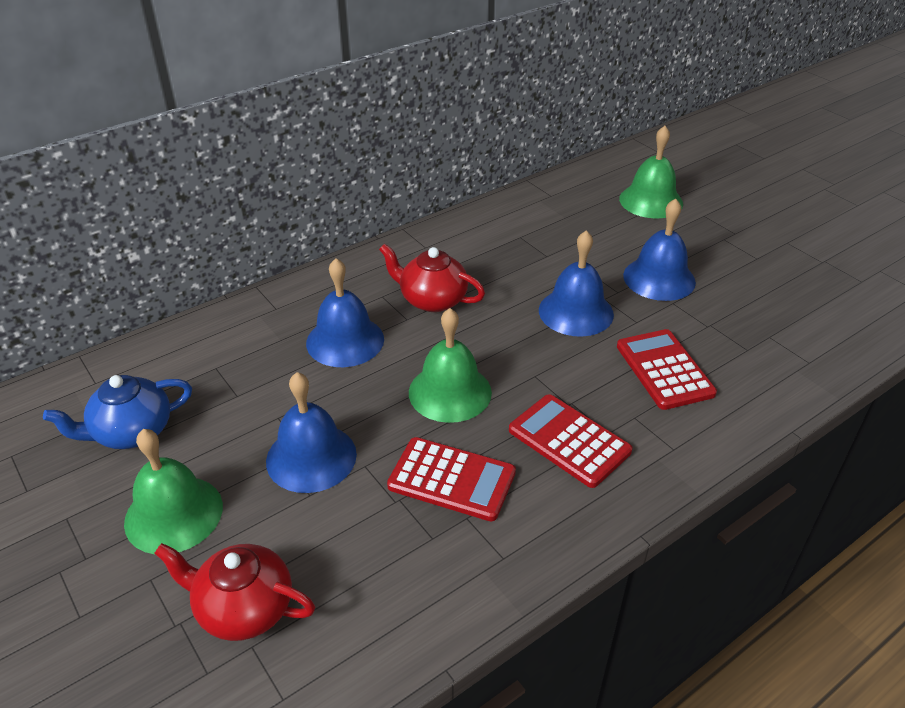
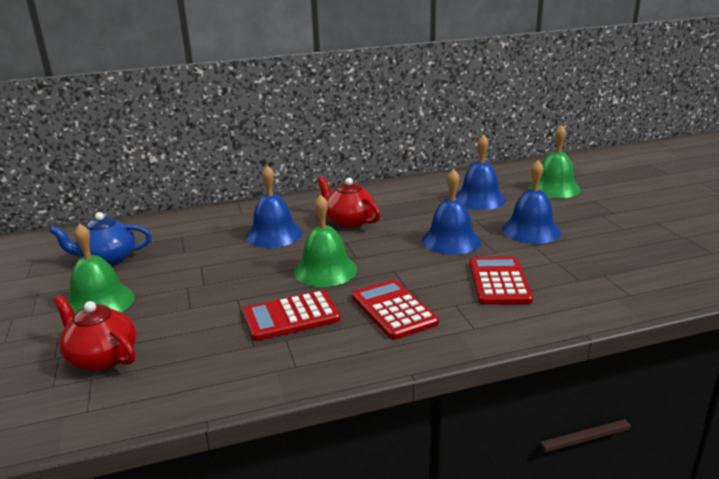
camera: 20 degrees right, 15 degrees down
blue bell [266,372,357,493] -> blue bell moved to [455,134,506,210]
red calculator [387,437,516,521] -> red calculator turned 120 degrees clockwise [243,290,341,341]

